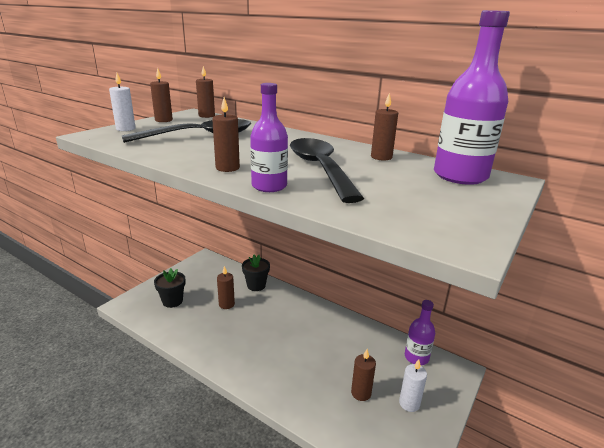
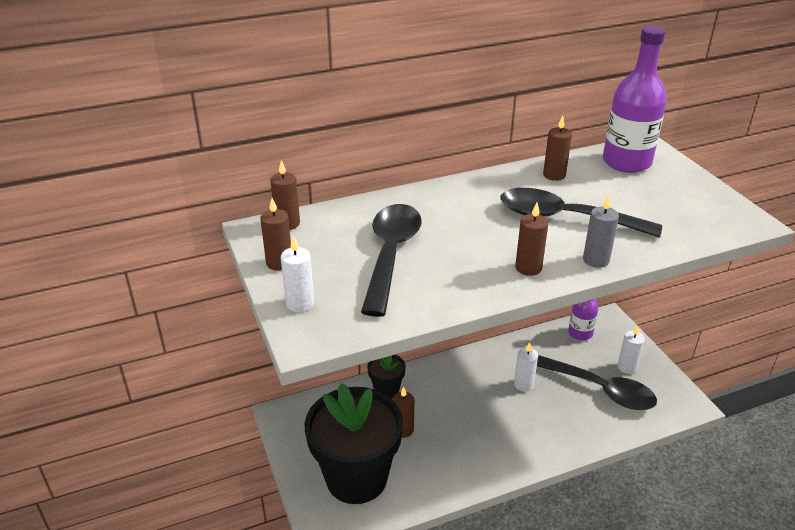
camera: 55 degrees left, 10 degrees up
black flower pot [154,268,185,308] -> black flower pot [305,383,403,504], size x2.19
purple bottle [250,83,288,192] -> grey candle [583,195,619,268]
brown candle [351,349,376,401] -> black spoon [537,355,657,410]
none -> white candle [514,342,538,391]

